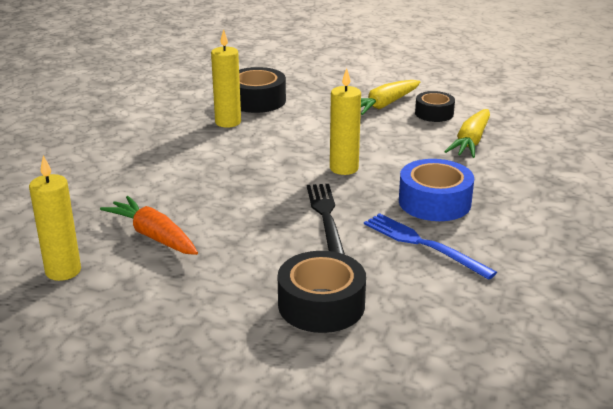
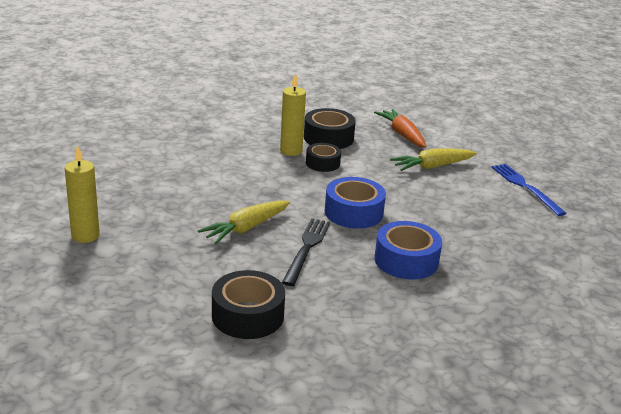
camera: 20 degrees right, 0 degrees up
orange carrot [100,196,198,255] -> orange carrot moved to [374,109,426,148]
yellow candle [330,68,361,175] -> blue tape [325,177,386,229]
blue fork [364,213,497,280] -> blue fork moved to [491,164,567,216]
black tape [415,91,455,122] -> black tape moved to [306,143,341,172]
yellow carrot [444,109,490,158] -> yellow carrot moved to [198,200,290,244]

